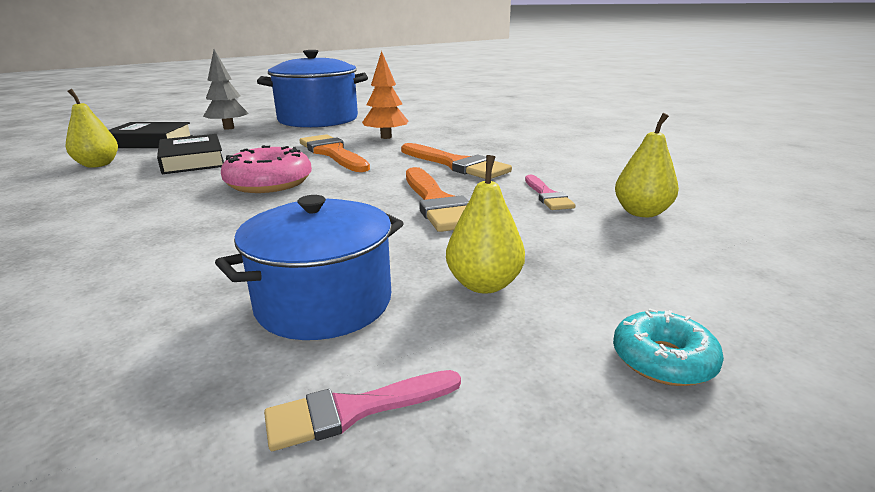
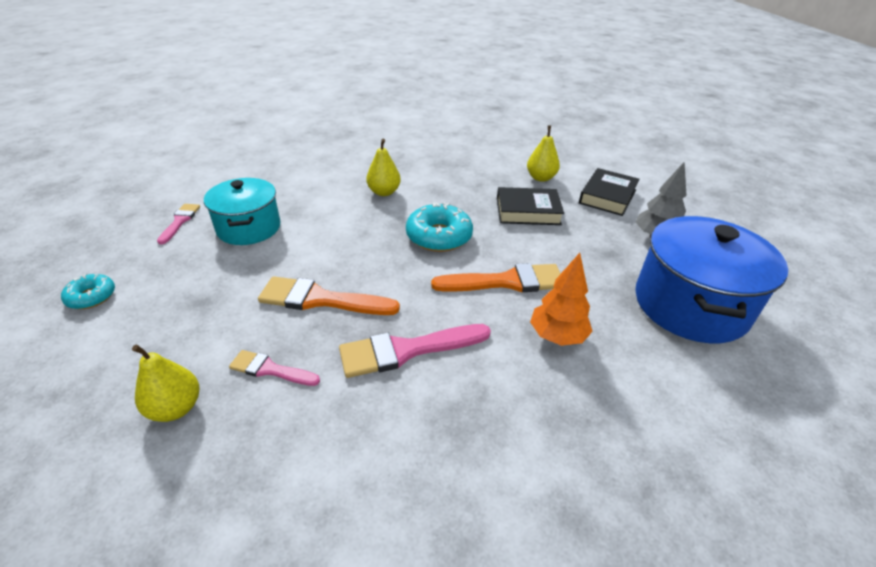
camera: 115 degrees right, 15 degrees up
blue pot [215,195,404,340] -> turquoise pot [204,178,281,245]
pink donut [221,145,312,193] -> turquoise donut [406,202,473,252]
orange brush [401,143,512,179] -> pink brush [339,324,491,378]
yellow pear [446,155,525,294] -> yellow pear moved to [366,139,401,196]

